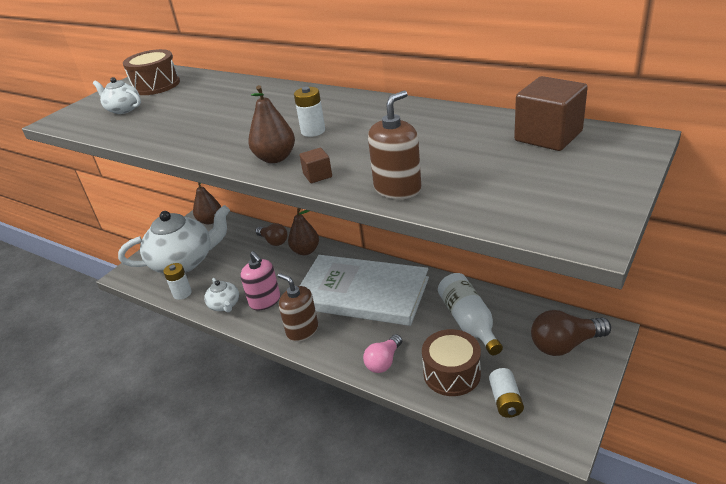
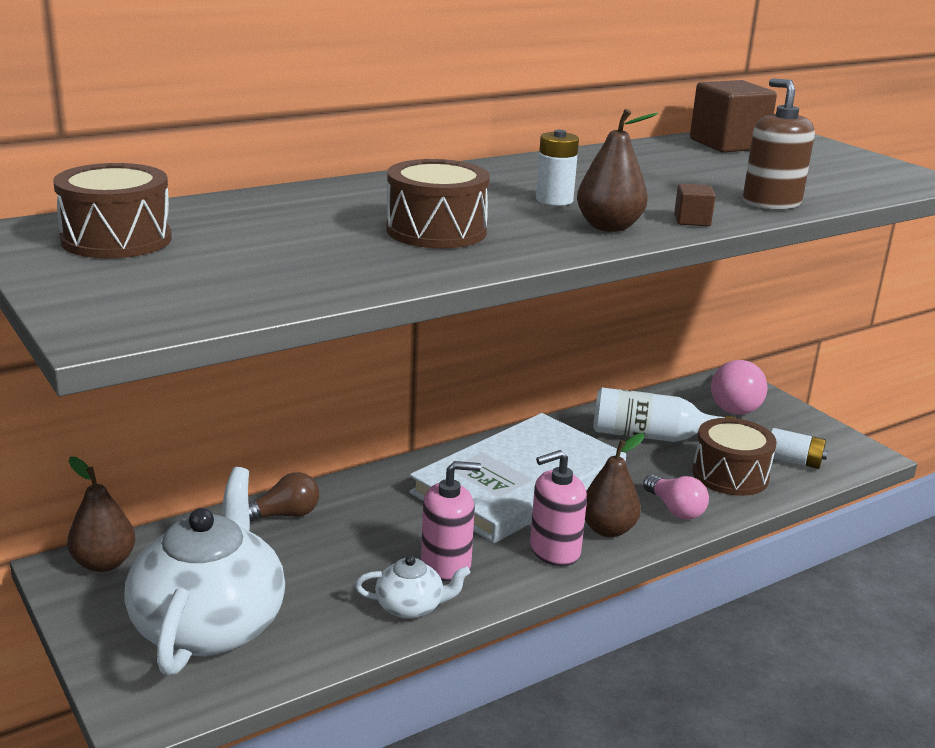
camera: 70 degrees left, 10 degrees down
white teapot [93,77,141,114] -> none
white battery [163,263,192,300] -> none
brown soap dispenser [278,273,318,342] -> pink soap dispenser [530,450,587,566]
brown pear [288,208,319,255] -> brown pear moved to [585,433,645,537]
brown light bulb [531,310,611,356] -> pink light bulb [711,360,767,415]
none -> brown drum [386,159,490,248]

